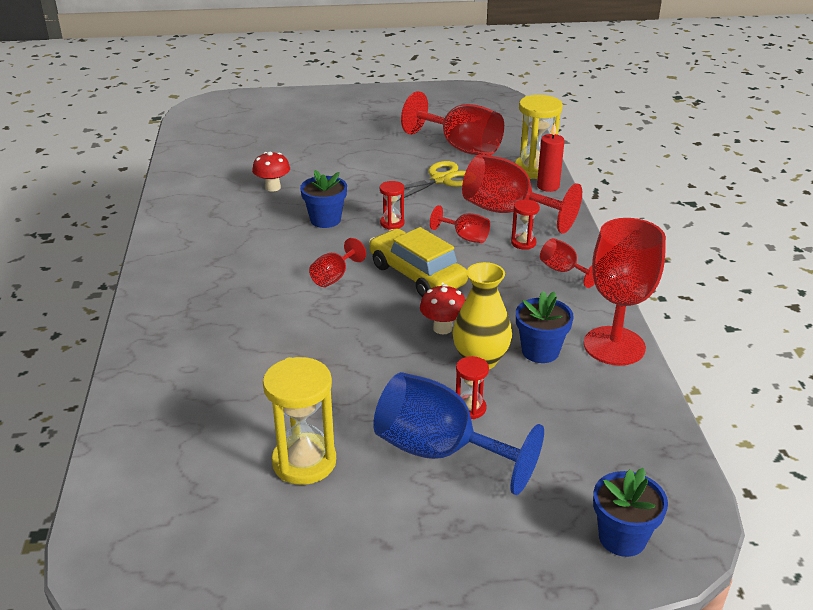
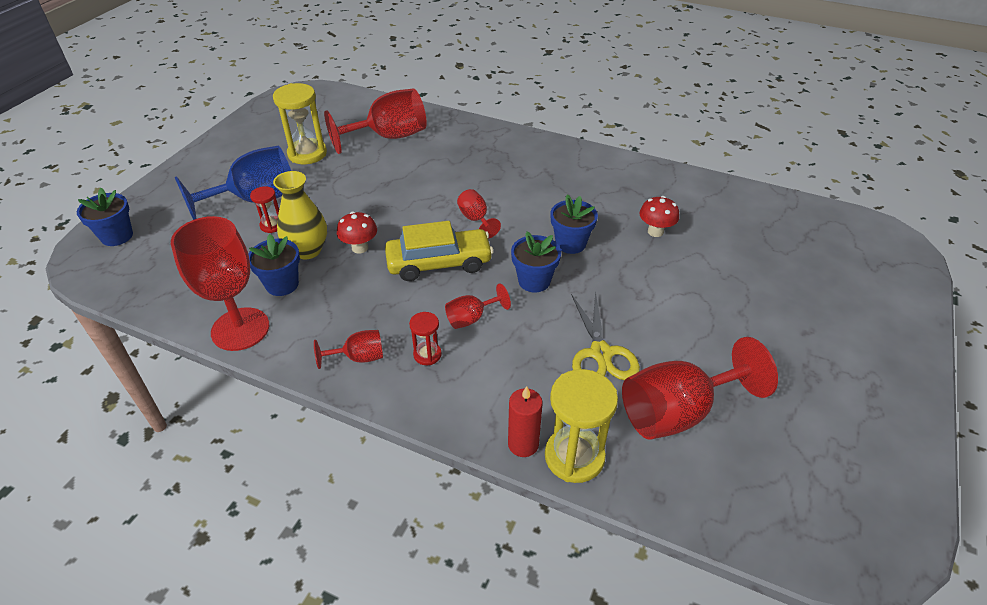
camera: 120 degrees right, 10 degrees up
red hourglass [380,181,404,230] -> blue flower pot [511,232,561,292]
red goblet [462,154,582,234] -> red goblet moved to [324,89,427,154]

